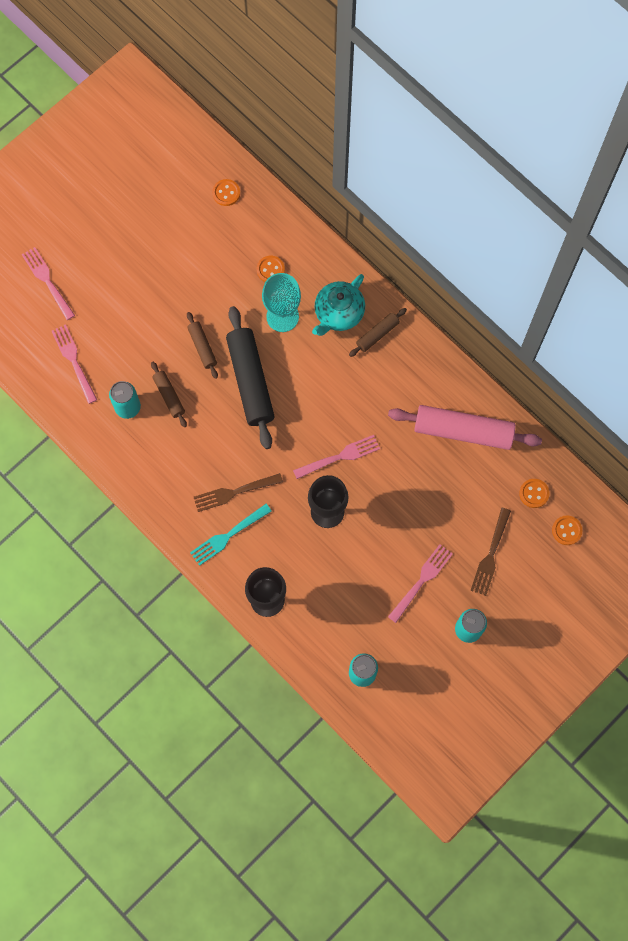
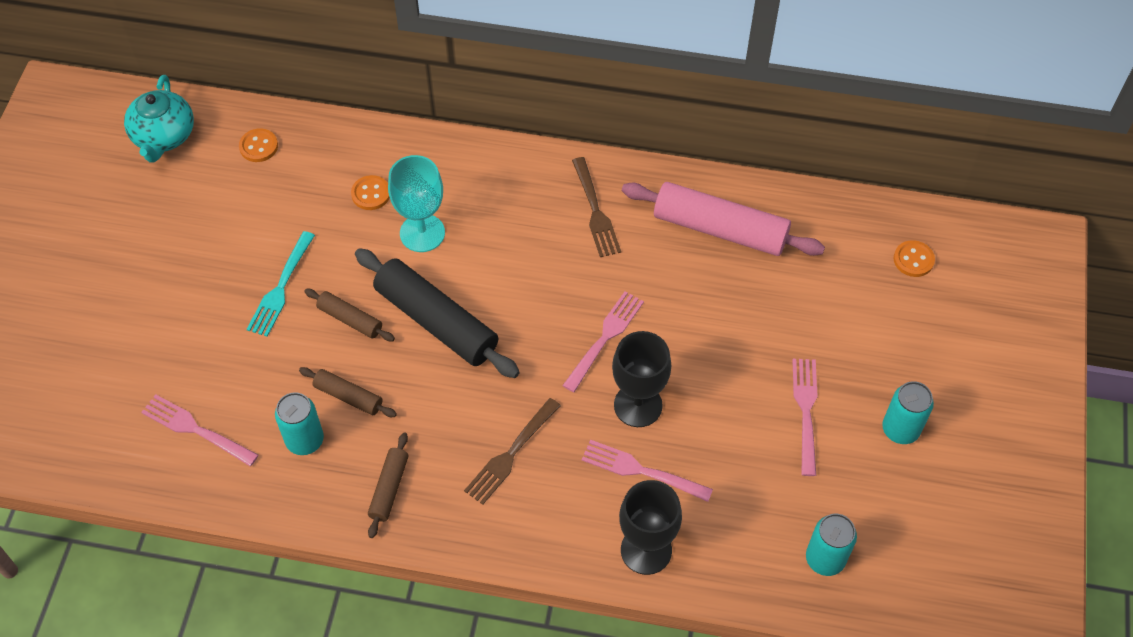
camera: 35 degrees left, 15 degrees down
pink fork [22,247,75,320] -> pink fork moved to [582,440,713,502]
turquoise fork [190,504,272,566] -> turquoise fork moved to [247,231,315,337]
turquoise teapot [312,274,365,336] -> turquoise teapot moved to [124,75,194,162]
brown rolling pin [349,308,407,357] -> brown rolling pin moved to [368,432,408,538]
pink rolling pin [388,405,542,450] -> pink rolling pin turned 45 degrees clockwise [622,182,825,256]
brown fork [470,508,511,596] -> brown fork moved to [572,157,621,257]
orange button [519,479,549,508] -> none

